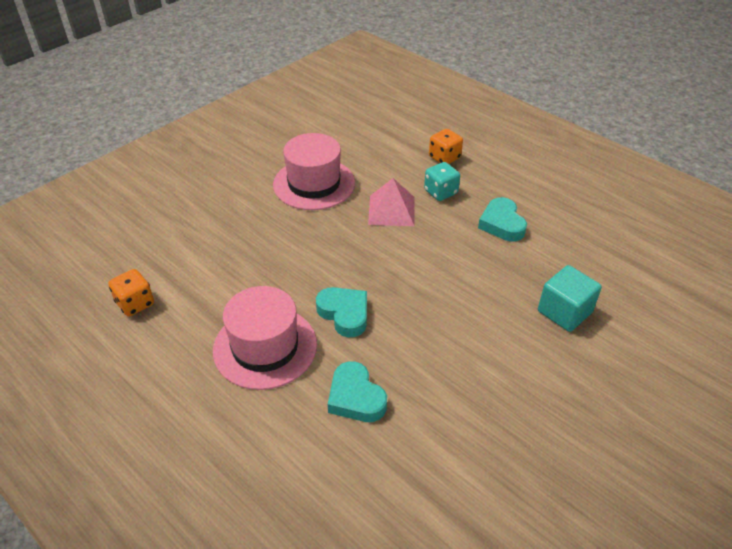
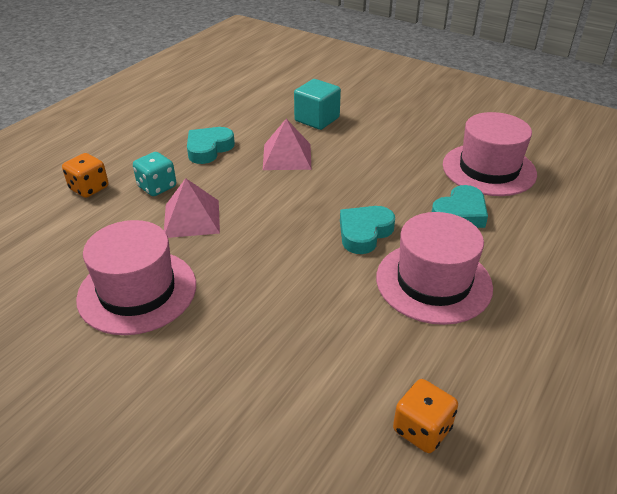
camera: 100 degrees left, 5 degrees down
turquoise heart [478,197,527,242] -> turquoise heart turned 150 degrees clockwise [187,127,235,164]
none -> pink pyramid [263,119,312,170]
none -> pink hat [443,112,537,196]

